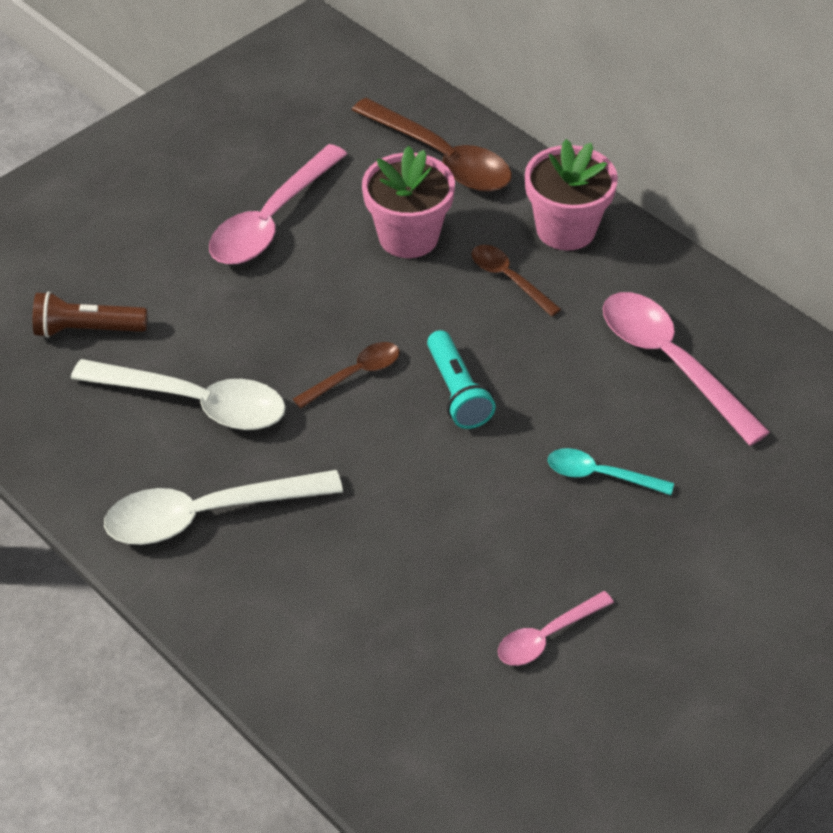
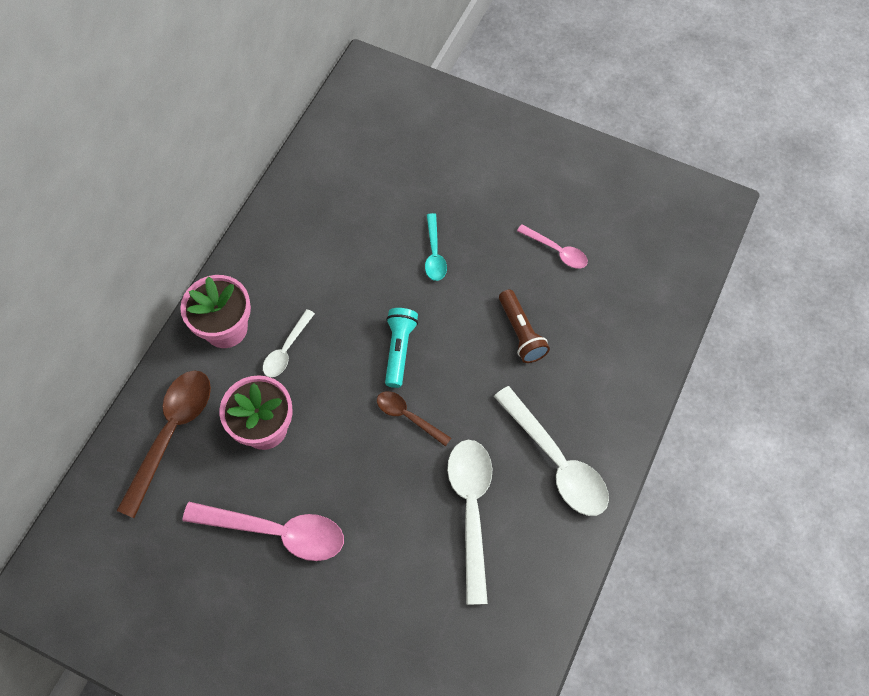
camera: 110 degrees left, 15 degrees up
brown flashlight [33,291,147,338] -> brown flashlight moved to [499,290,550,363]
turquoise flashlight [427,330,496,429] -> turquoise flashlight turned 45 degrees counterclockwise [385,308,418,388]
brown spoon [471,245,561,316] -> white spoon [263,309,315,377]
pink spoon [603,292,770,446] -> none

